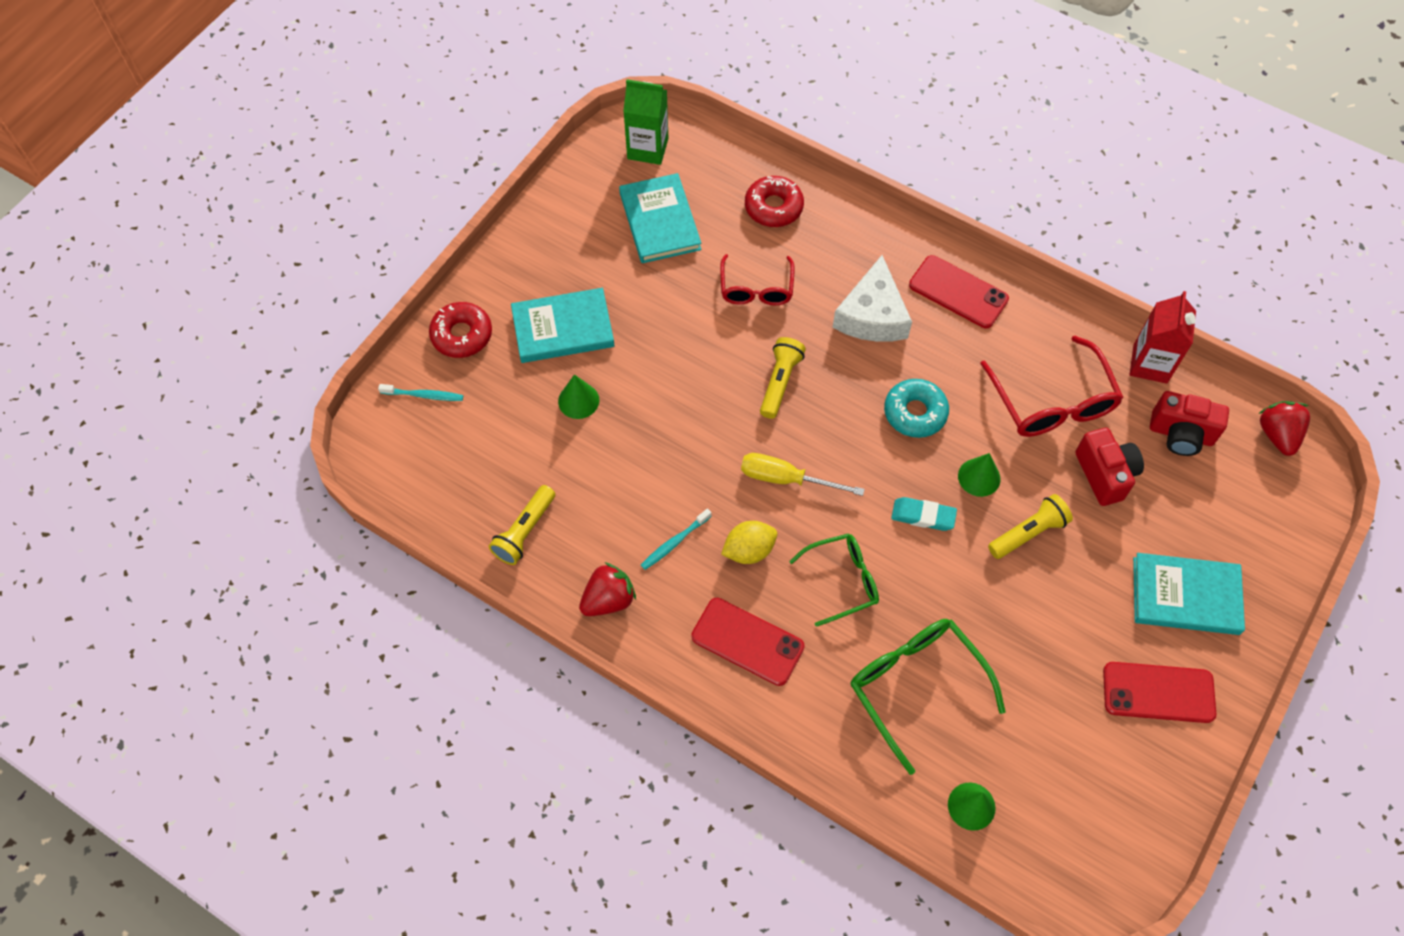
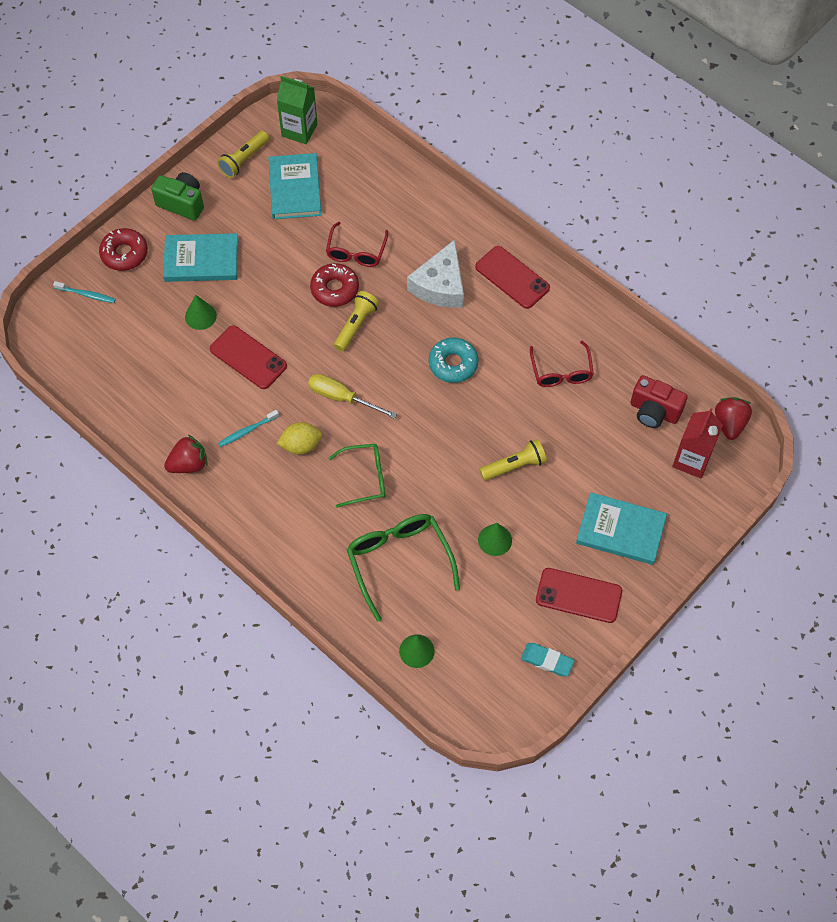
camera: 10 degrees right, 0 degrees up
yellow flashlight [489,485,555,565] -> yellow flashlight moved to [217,131,269,178]
red phone [691,598,805,686] -> red phone moved to [210,325,287,389]
red donut [745,176,804,227] -> red donut moved to [310,263,359,307]
turquoise eraser [891,497,957,531] -> turquoise eraser moved to [521,643,575,676]
green cone [958,453,1001,497] -> green cone moved to [478,523,512,556]
red glasses [980,336,1124,437] -> red glasses [530,341,594,387], size x0.65
red camera [1075,428,1144,506] -> none
red carton [1130,291,1196,384] -> red carton moved to [672,408,723,478]
none -> green camera [151,172,204,221]

